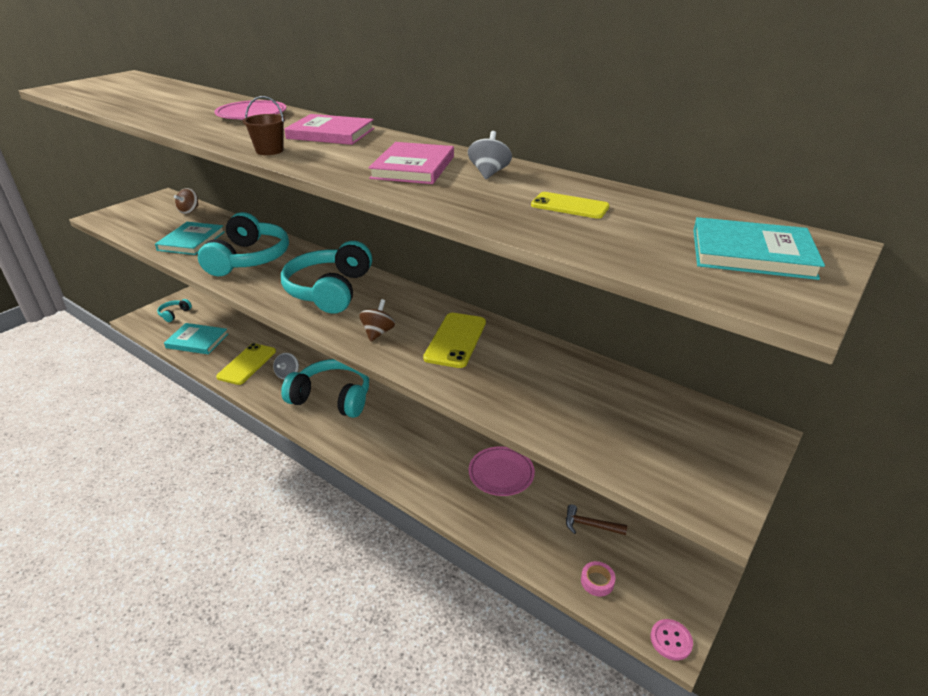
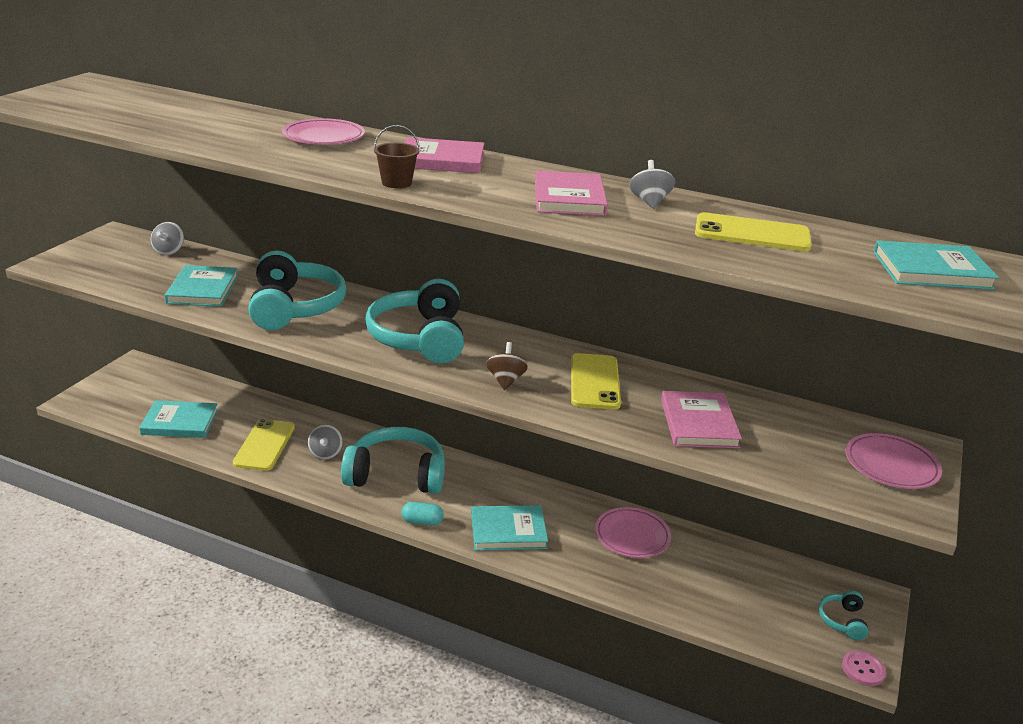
camera: 15 degrees left, 5 degrees down
turquoise headphones [157,299,192,322] -> turquoise headphones moved to [818,590,869,640]
brown spinning top [174,188,198,214] -> grey spinning top [150,222,184,255]
yellow phone [531,192,610,219] -> yellow phone [695,212,812,251], size x1.59
brown hammer [566,504,627,535] -> none
pink tape [581,561,616,597] -> none
none -> turquoise capsule [401,502,444,526]
none -> turquoise book [471,505,548,550]
none -> pink book [661,391,742,448]
none -> pink plate [846,433,942,489]

